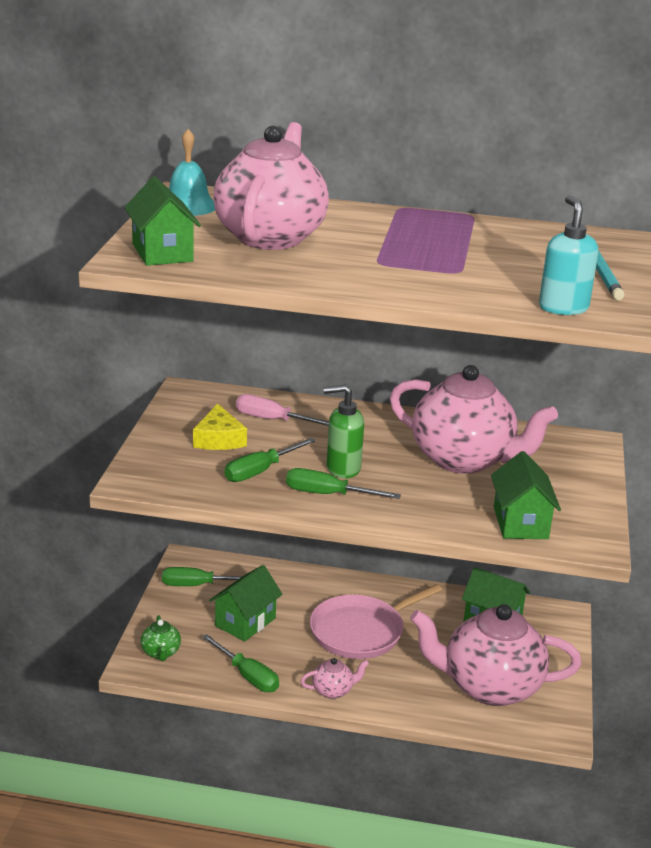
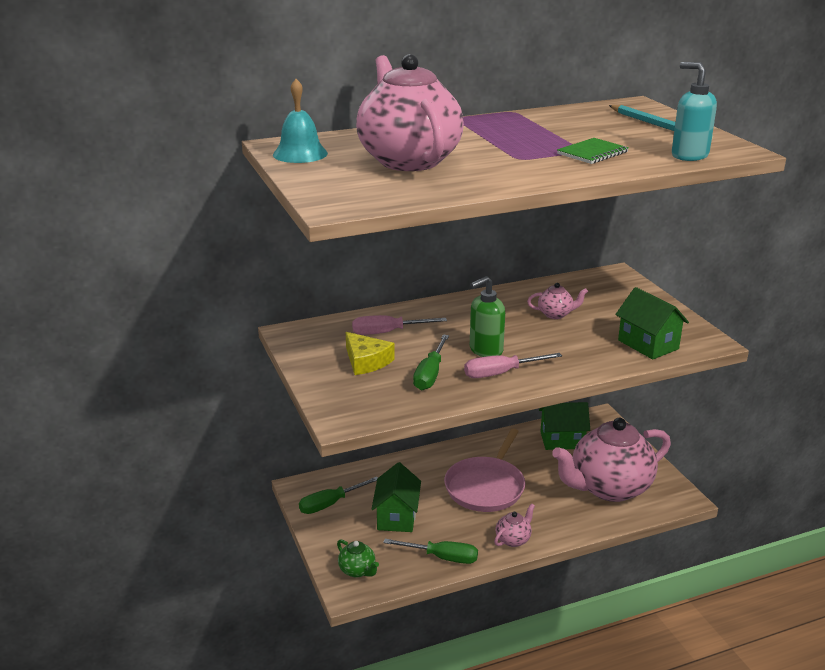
camera: 30 degrees left, 0 degrees up
green house [124,177,201,266] -> none
green screwdriver [286,468,401,499] -> pink screwdriver [464,353,562,378]
pink teapot [390,365,558,474] -> pink teapot [527,283,588,319], size x0.40
none -> green notebook [557,138,629,164]

